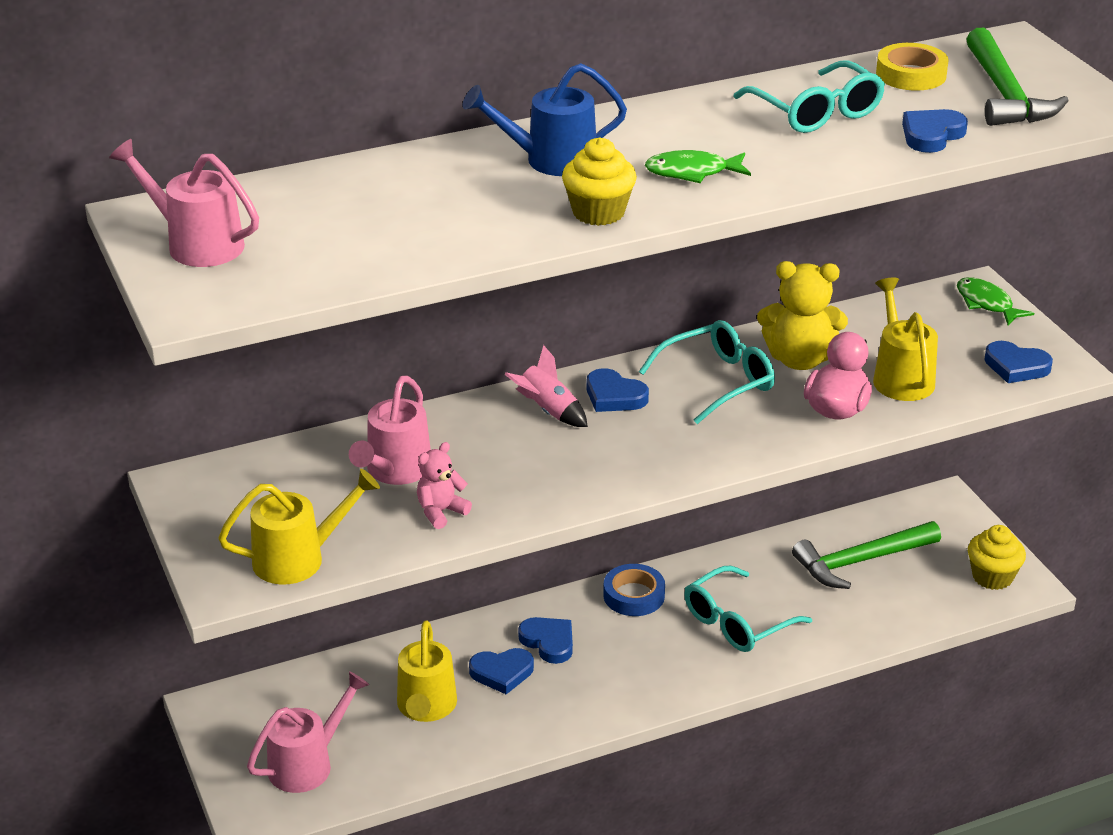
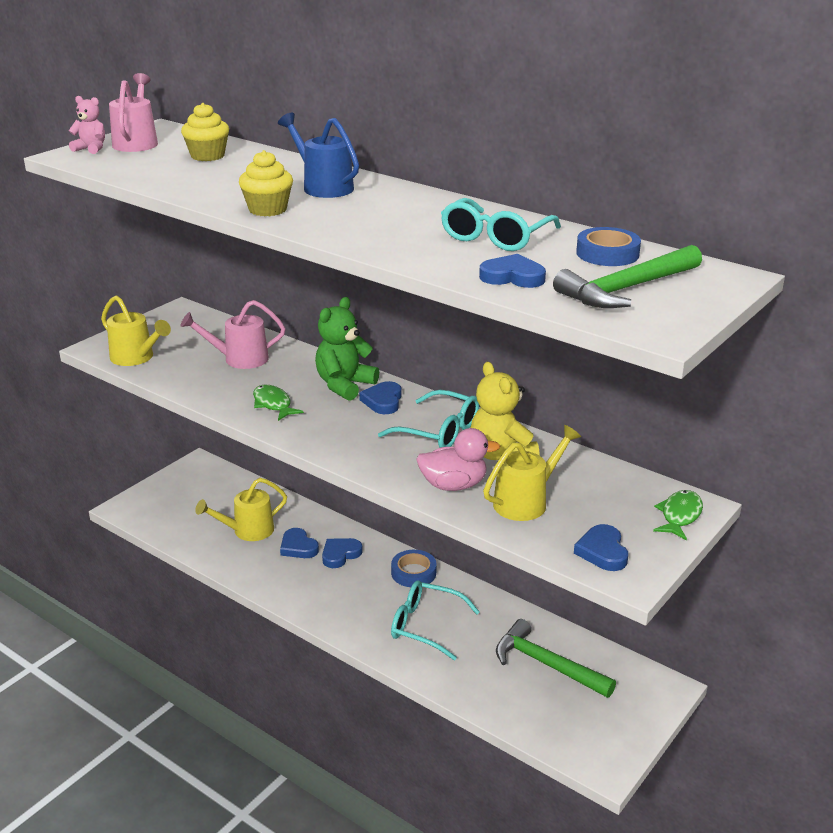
camera: 60 degrees right, 5 degrees down
pink watering can [247,671,369,793] -> none
pink teddy bear [417,442,472,529] -> pink teddy bear moved to [69,96,105,154]
pink rocket [504,345,588,427] -> green teddy bear [315,297,379,401]
blue heart [518,617,573,664] -> blue heart turned 150 degrees counterclockwise [322,538,363,568]
green fish [645,150,751,183] -> green fish moved to [253,385,304,421]
yellow tape [876,43,949,90] -> blue tape [576,227,641,266]
yellow cupcake [968,525,1026,590] -> yellow cupcake moved to [181,103,229,161]

